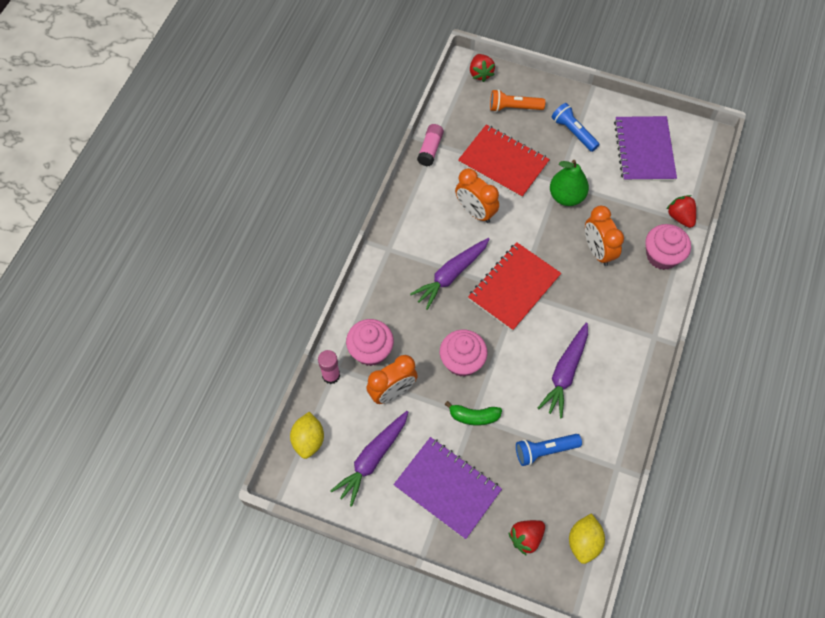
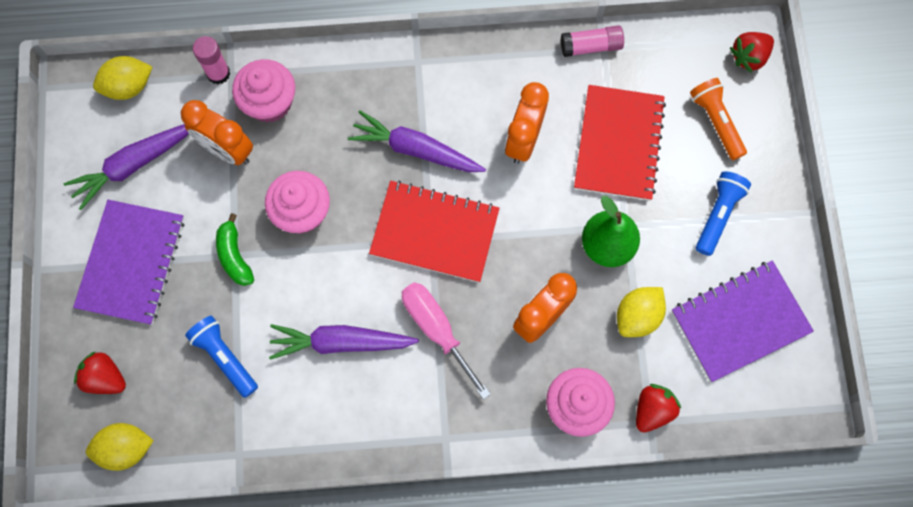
camera: 65 degrees right, 10 degrees up
purple carrot [330,411,408,507] -> purple carrot turned 45 degrees counterclockwise [63,124,189,210]
none -> pink screwdriver [402,282,491,400]
none -> yellow lemon [617,287,666,337]

